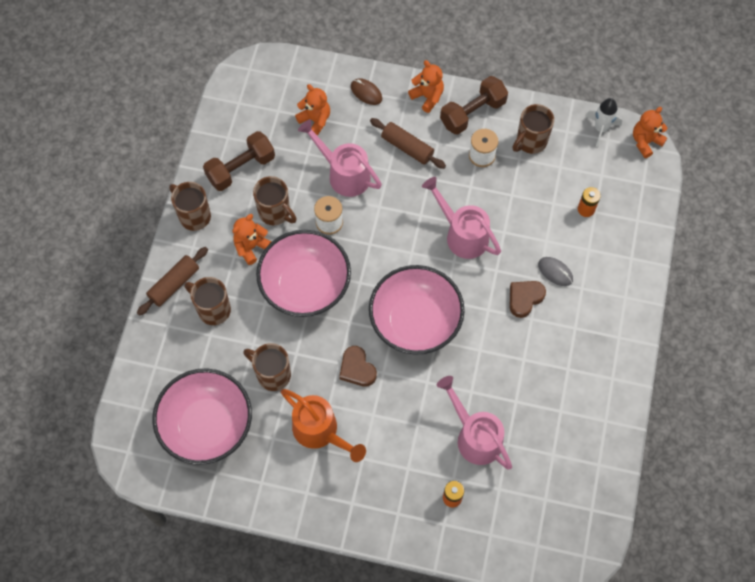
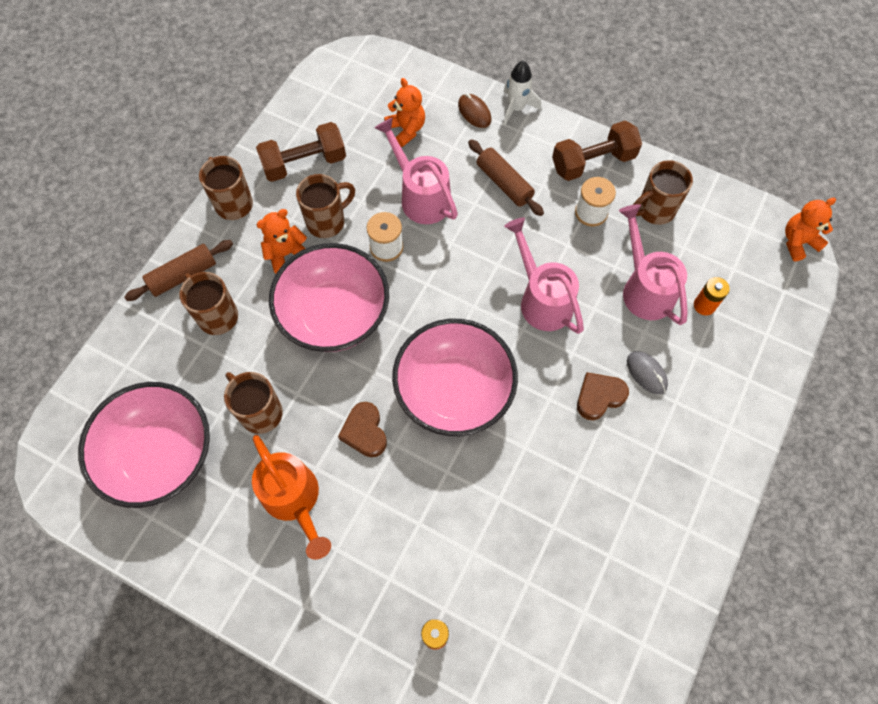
camera: 15 degrees right, 0 degrees up
brown mug [253,176,297,225] -> brown mug turned 90 degrees counterclockwise [296,174,355,238]
orange teddy bear [408,60,444,113] -> none
pink watering can [437,376,512,470] -> pink watering can moved to [619,204,688,325]
white rocket [585,98,622,147] -> white rocket moved to [503,61,541,126]

